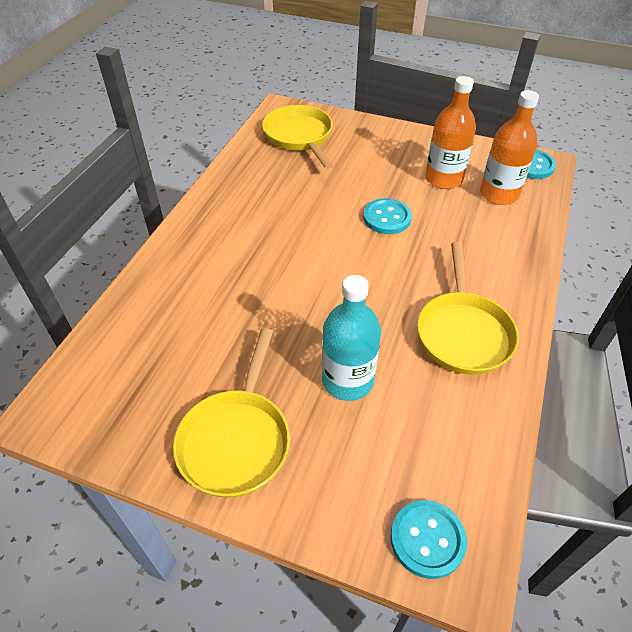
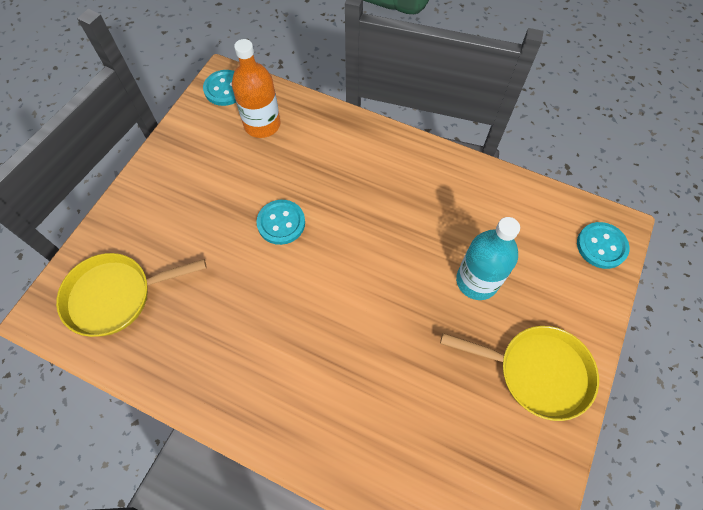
camera: 85 degrees left, 15 degrees up
yellow pan [417,242,519,375] -> none
orange bottle [425,76,476,189] -> none

